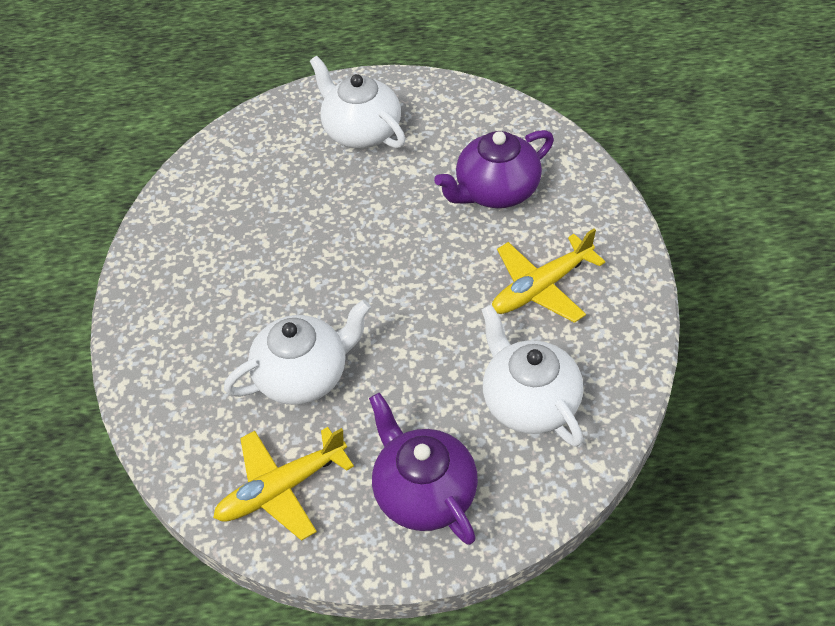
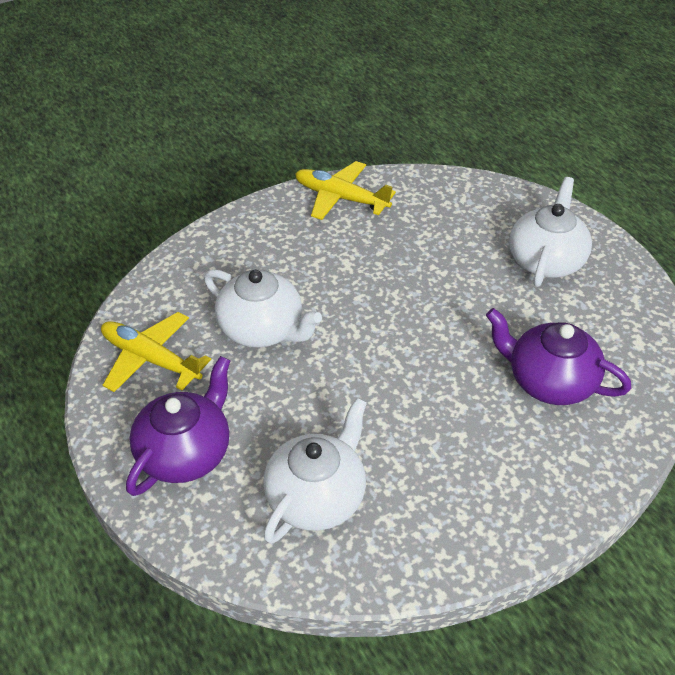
camera: 60 degrees right, 5 degrees down
yellow plane [492,228,605,323] -> yellow plane moved to [295,161,396,220]

